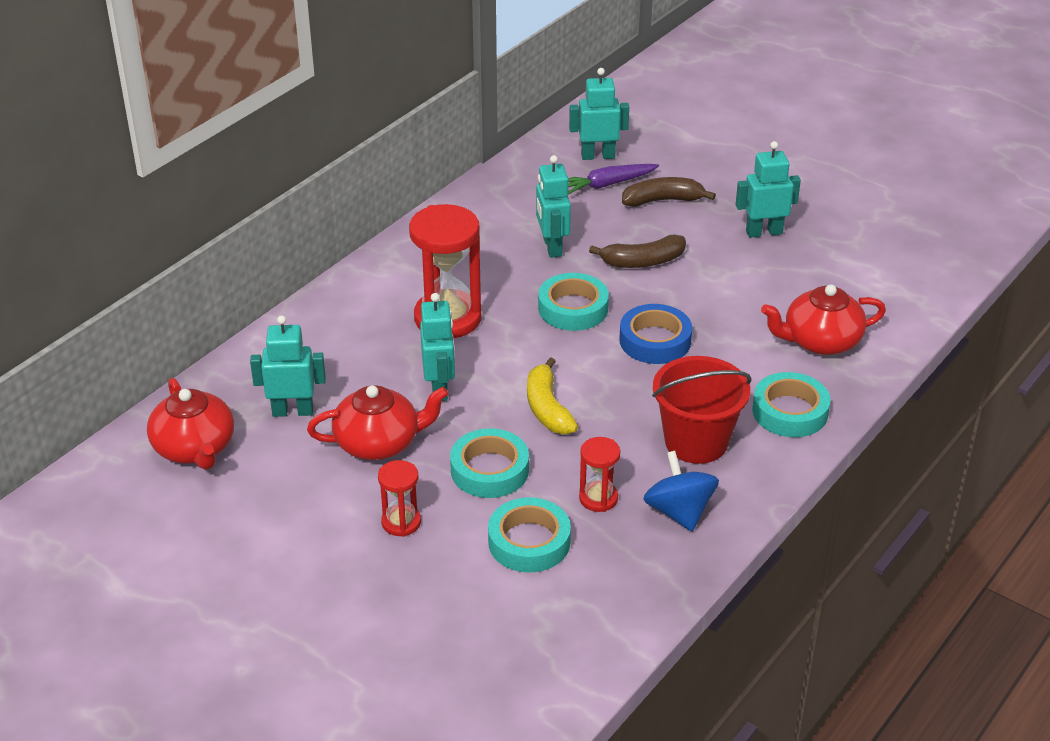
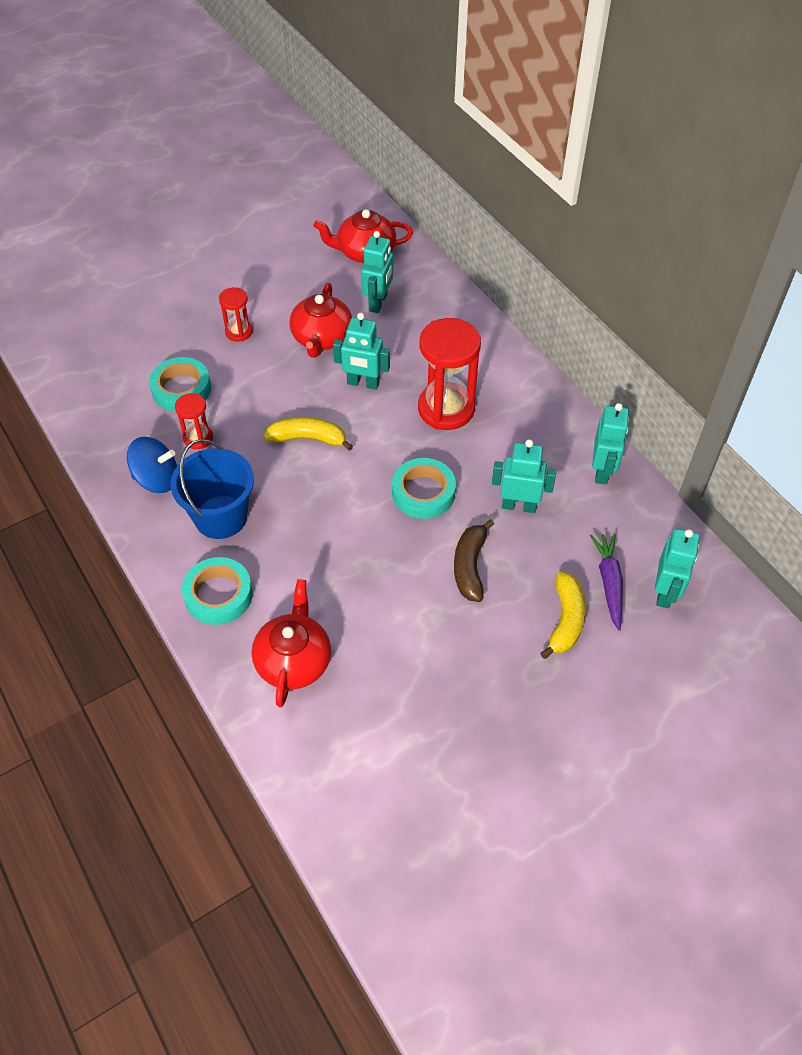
camera: 110 degrees right, 15 degrees up
turquoise tape [450,428,529,498] -> none
blue tape [619,304,692,364] -> none
brown banana [622,177,716,207] -> yellow banana [540,572,586,659]
red bucket [652,356,752,464] -> blue bucket [170,439,254,539]
turquoise robot [736,141,801,238] -> turquoise robot moved to [592,403,629,485]

